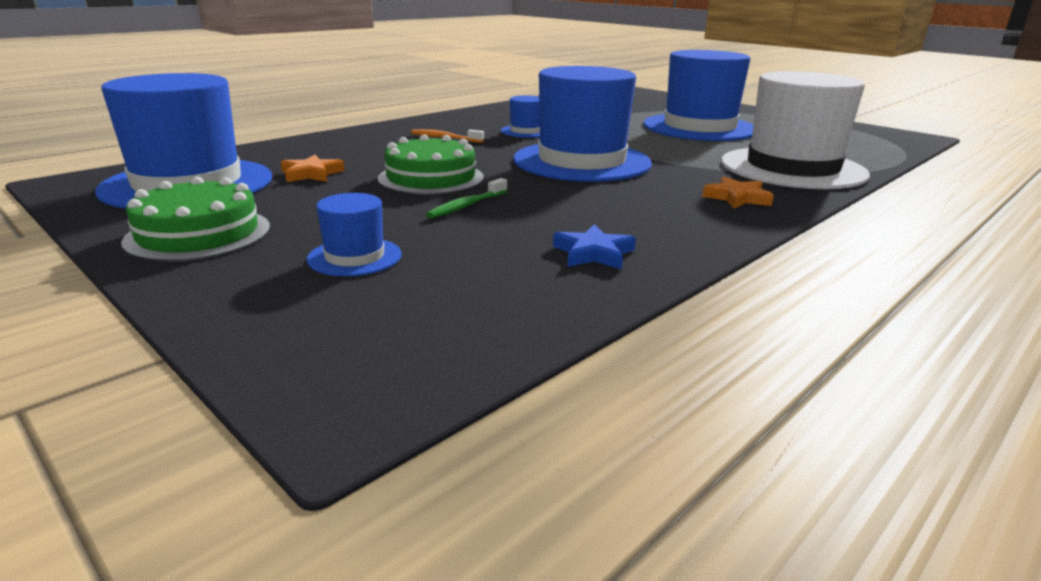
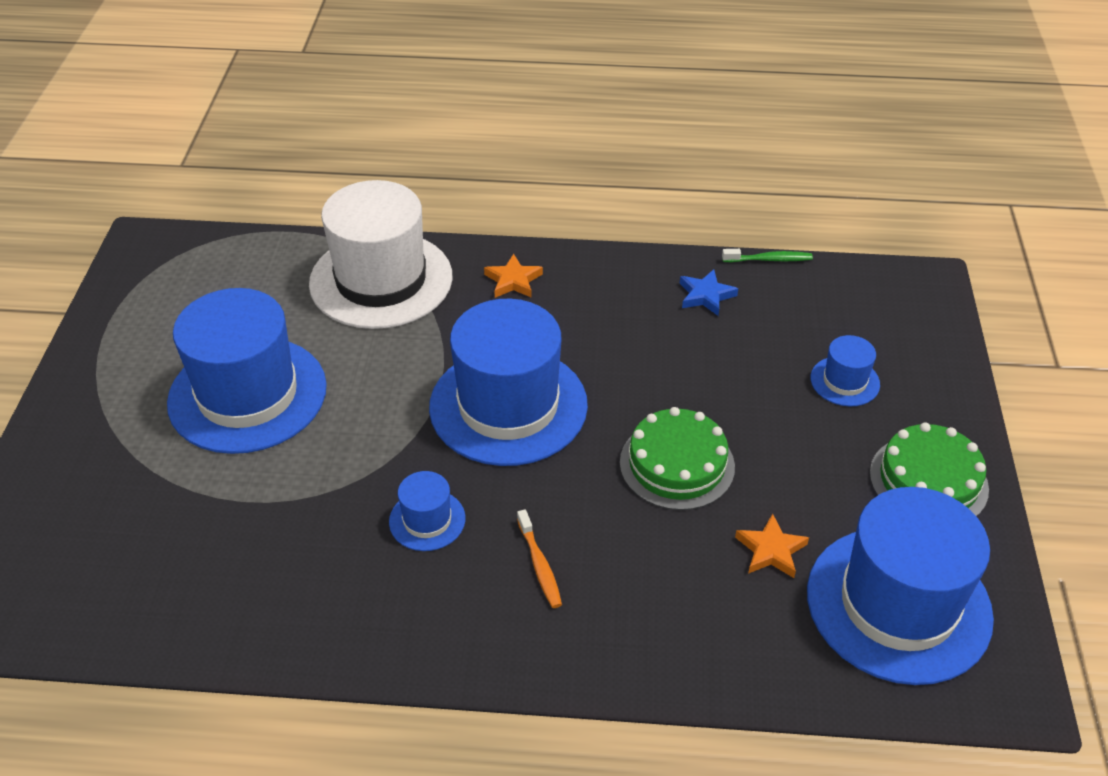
camera: 130 degrees left, 20 degrees up
green toothbrush [426,178,507,219] -> green toothbrush moved to [722,249,813,262]

